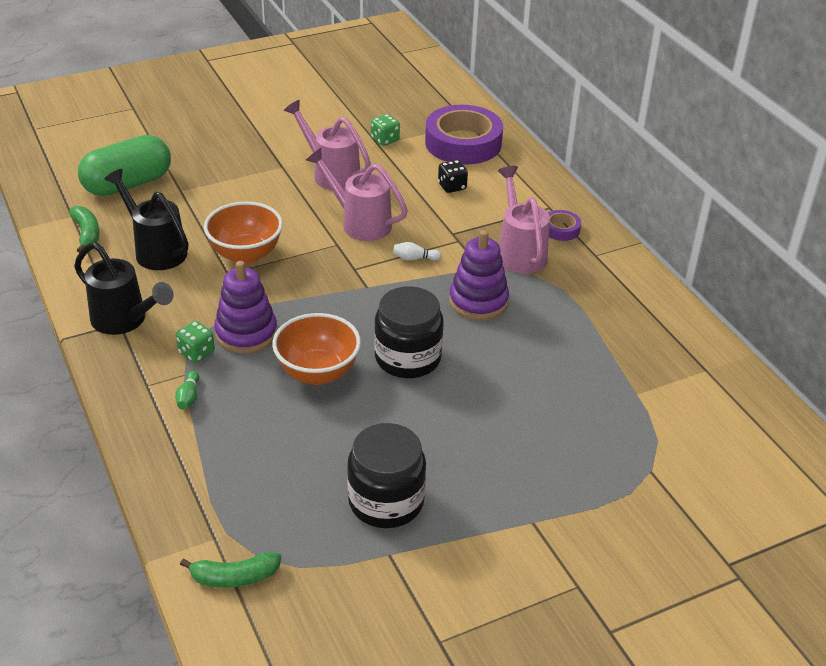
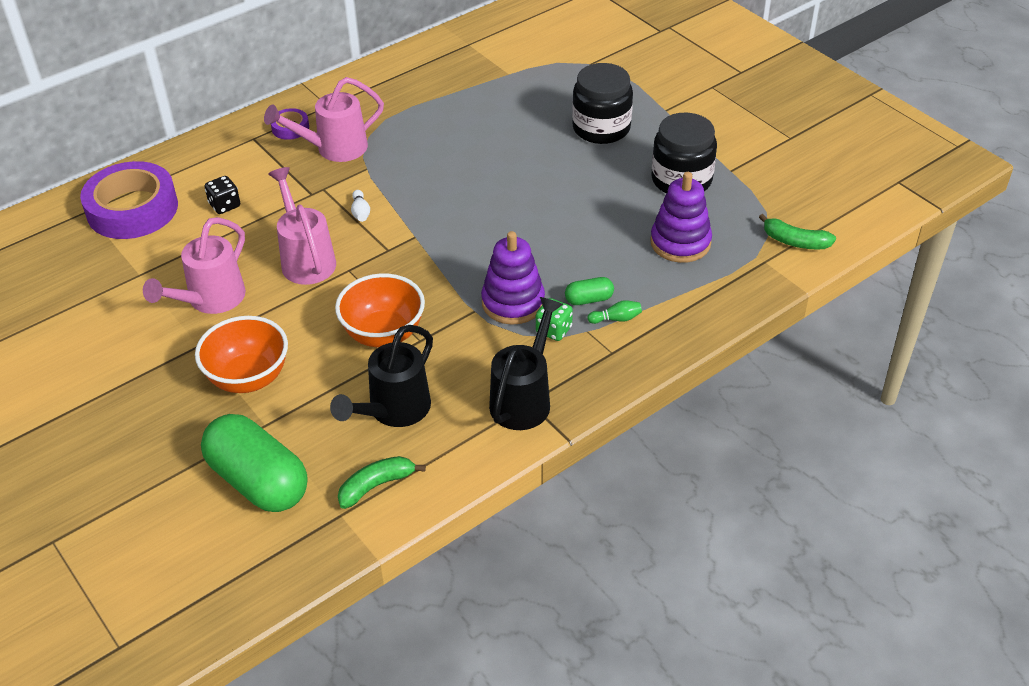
camera: 100 degrees left, 5 degrees up
green banana [180,552,281,588] -> green banana turned 135 degrees clockwise [759,214,836,249]
orange bowl [272,313,361,385] -> orange bowl moved to [195,316,288,393]
pink watering can [306,148,408,241] -> pink watering can turned 135 degrees clockwise [268,167,336,285]
green dice [371,114,400,146] -> none
black jar [374,286,444,378] -> black jar moved to [572,63,633,144]
purple stacking toy [449,230,509,320] -> purple stacking toy moved to [650,172,712,263]
none -> green capsule [565,277,614,305]

